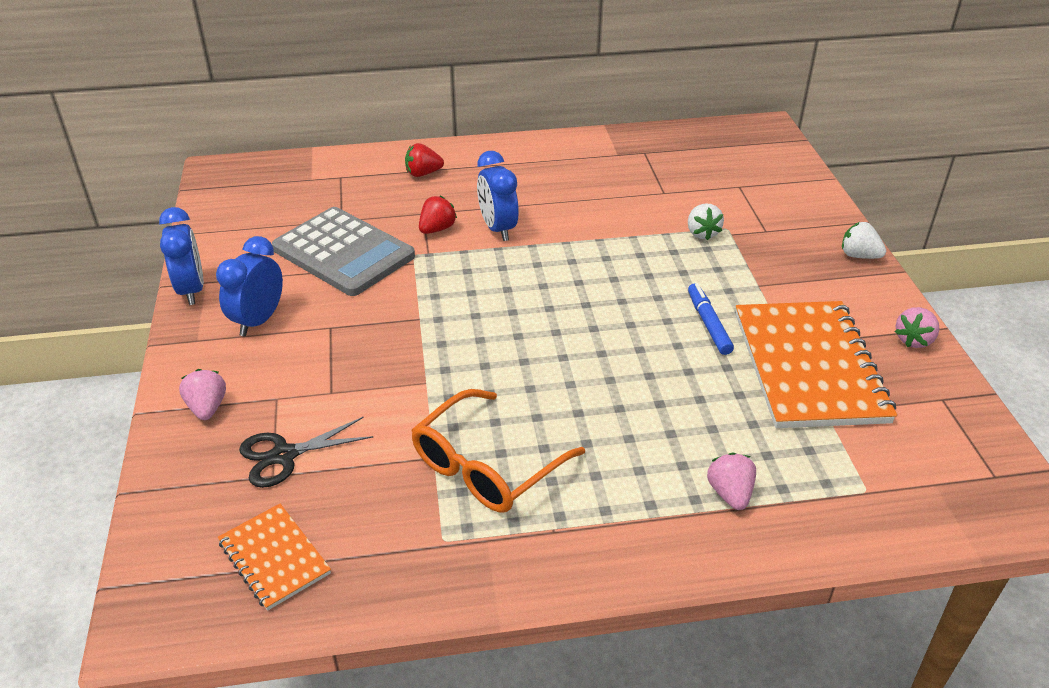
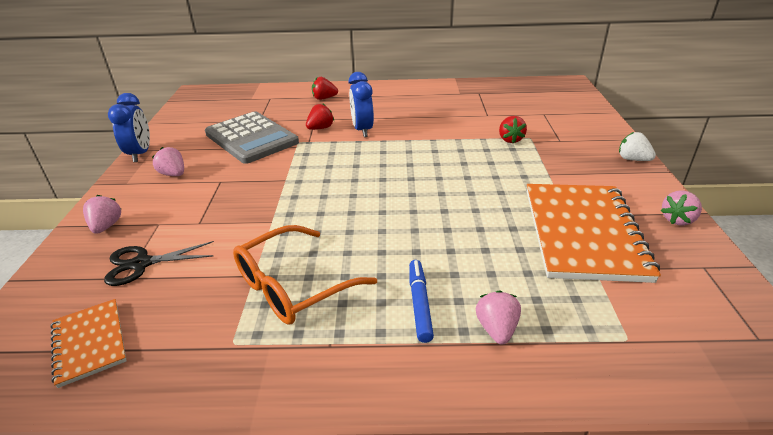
camera: 10 degrees right, 5 degrees down
blue clock [216,236,283,337] -> pink strawberry [152,147,184,176]
white strawberry [688,203,724,240] -> red strawberry [499,116,527,143]
blue marker [688,283,734,355] -> blue marker moved to [409,260,434,343]

